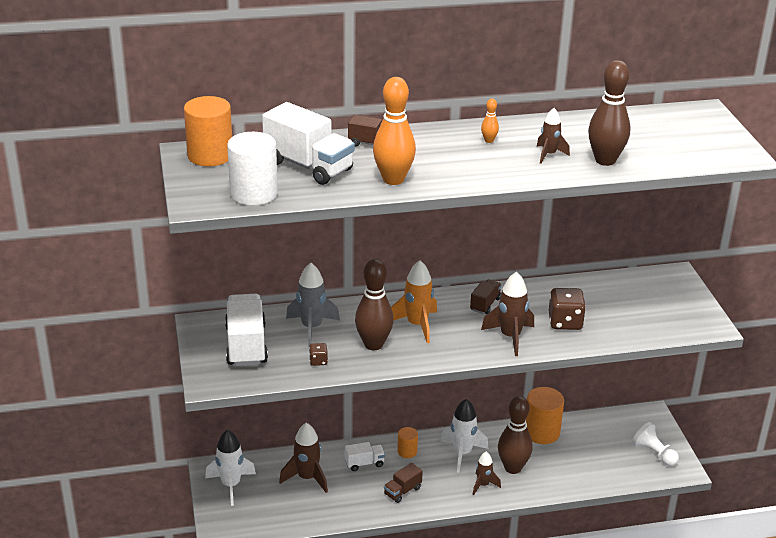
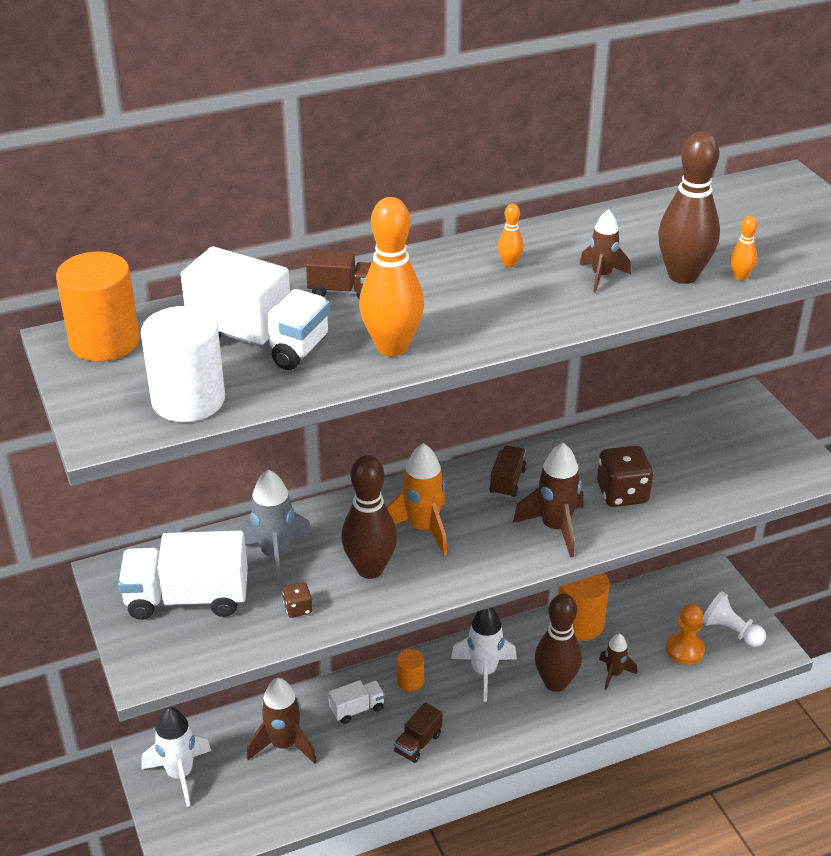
camera: 10 degrees left, 5 degrees up
white truck [225,294,268,366] -> white truck turned 75 degrees counterclockwise [118,531,248,620]
brown rocket [472,452,501,495] -> brown rocket moved to [599,633,637,690]
none -> orange pawn [666,604,705,665]
none -> orange bowling pin [730,216,758,281]

